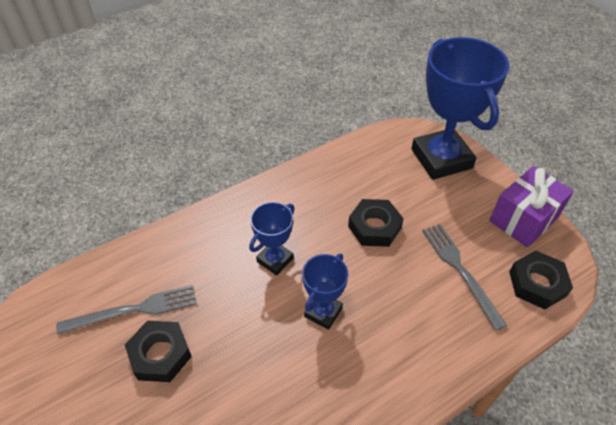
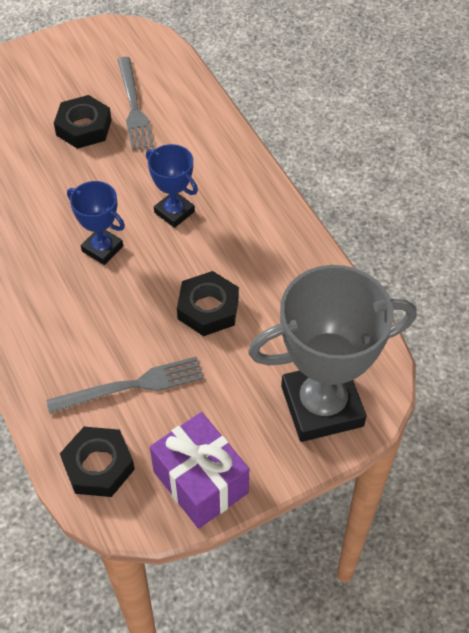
camera: 95 degrees right, 5 degrees up
blue trophy [411,37,509,180] -> grey trophy [248,265,417,442]

